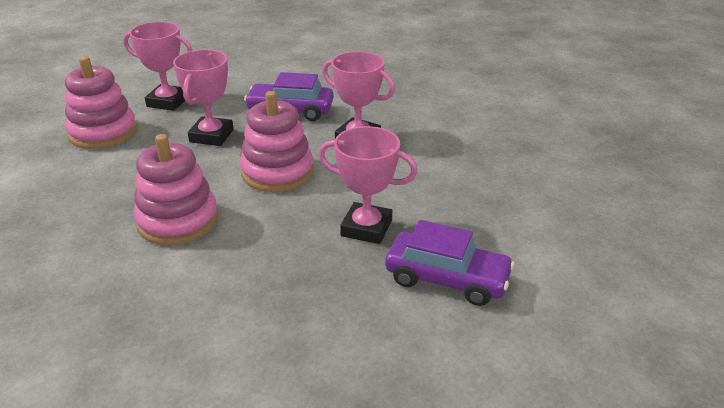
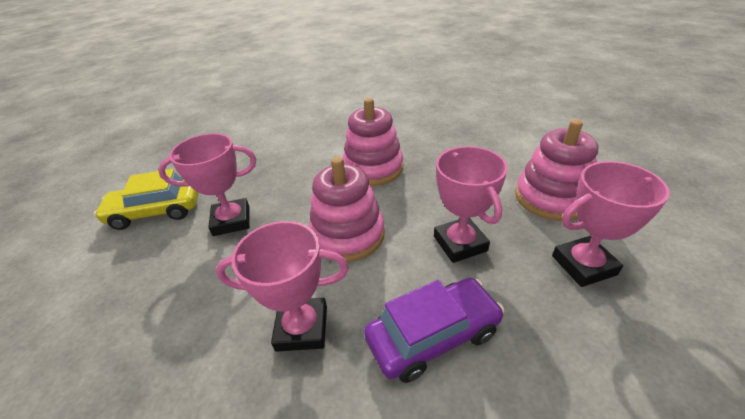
camera: 150 degrees right, 5 degrees up
purple car [385,220,515,306] -> yellow car [94,169,199,230]

